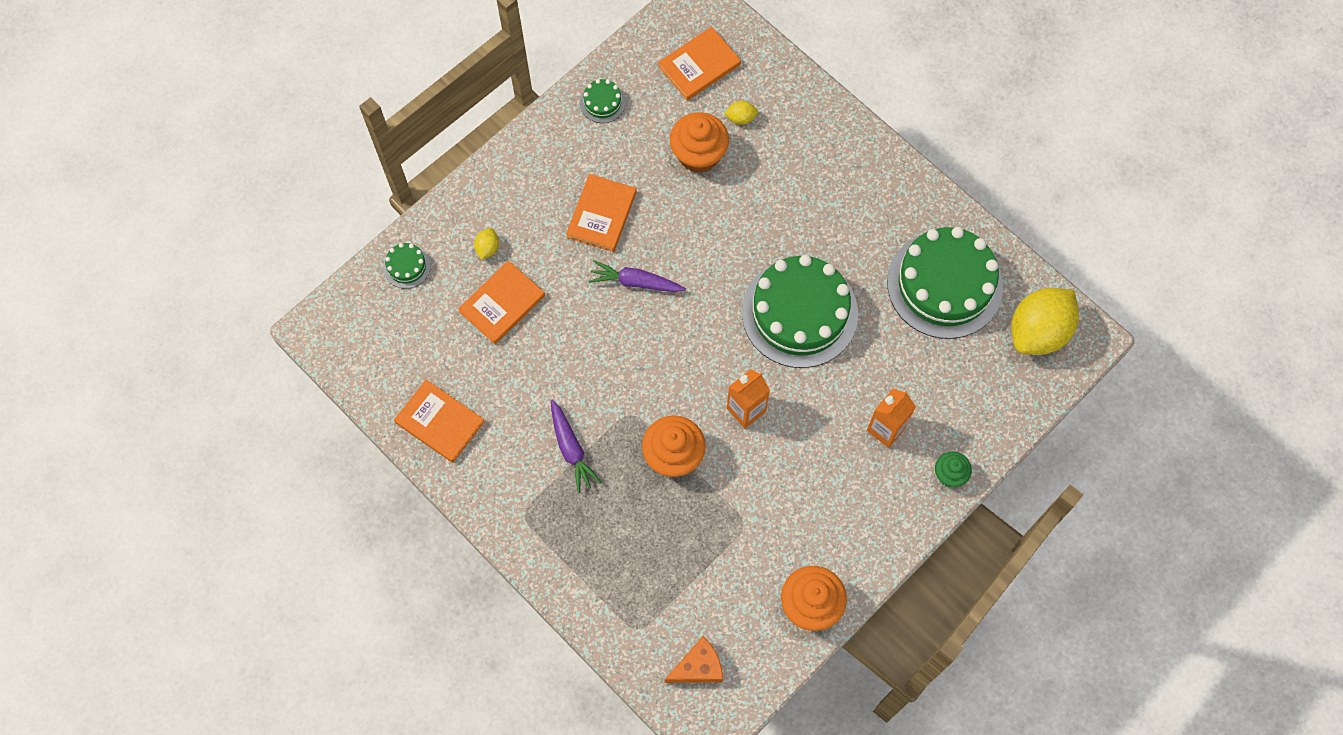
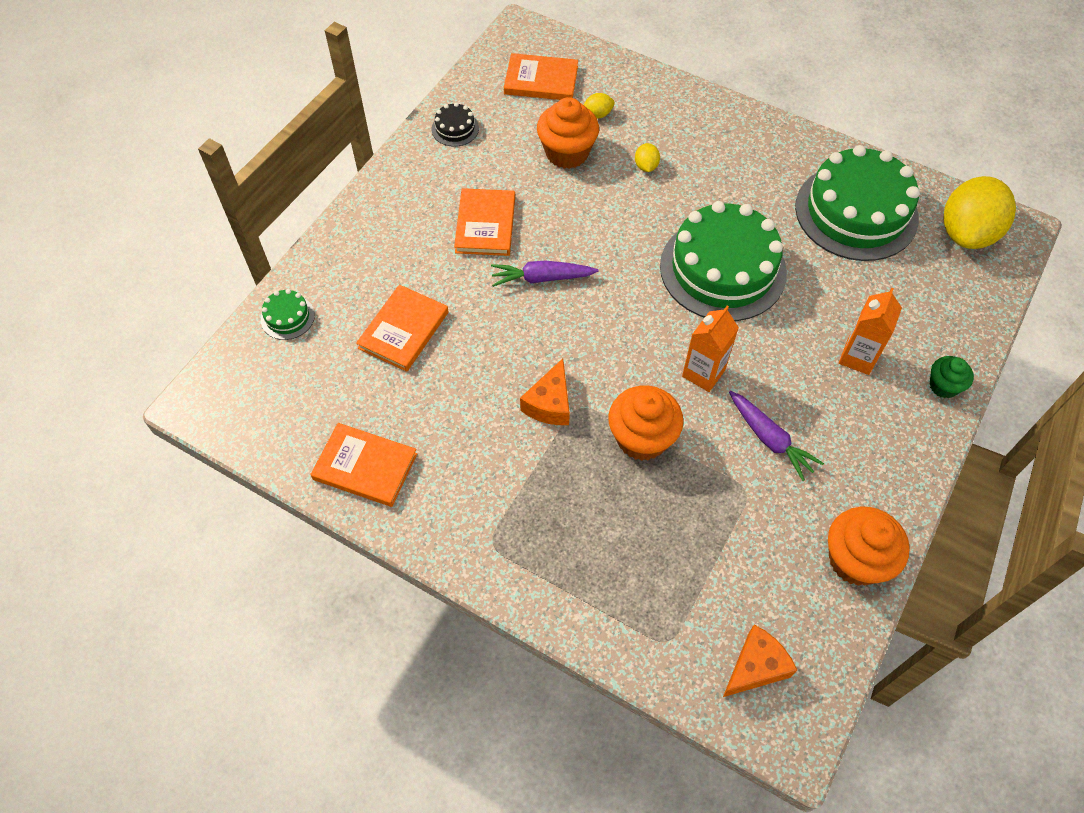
camera: 15 degrees left, 10 degrees down
yellow lemon [474,228,499,260] -> yellow lemon moved to [635,143,660,172]
purple carrot [551,400,602,493] -> purple carrot moved to [729,391,824,481]
green cake [580,79,626,123] -> black cake [432,102,479,147]
orange book [658,27,741,101] -> orange book turned 60 degrees clockwise [504,53,578,100]
none -> orange cheese [520,358,570,425]

